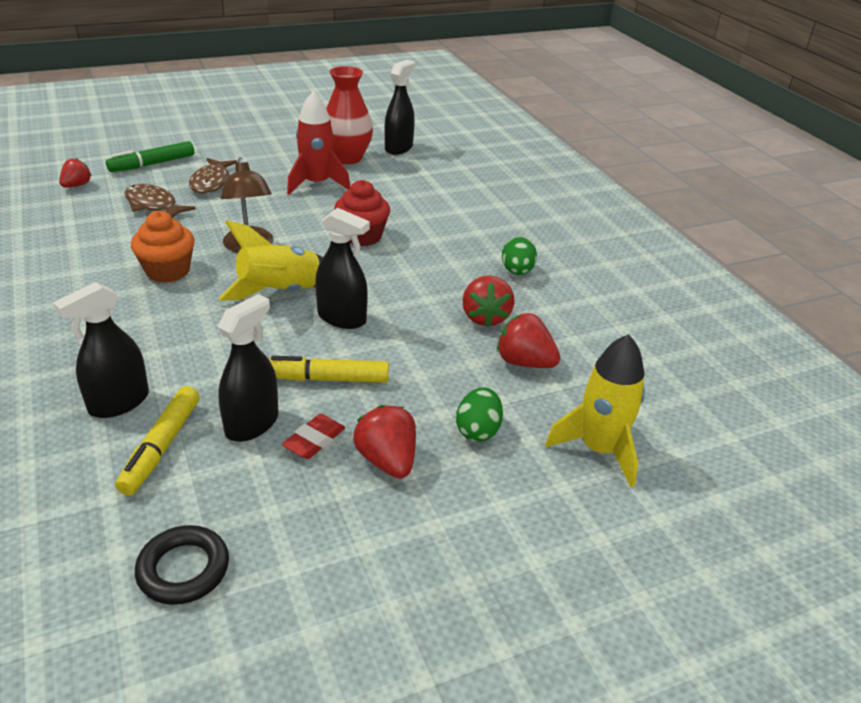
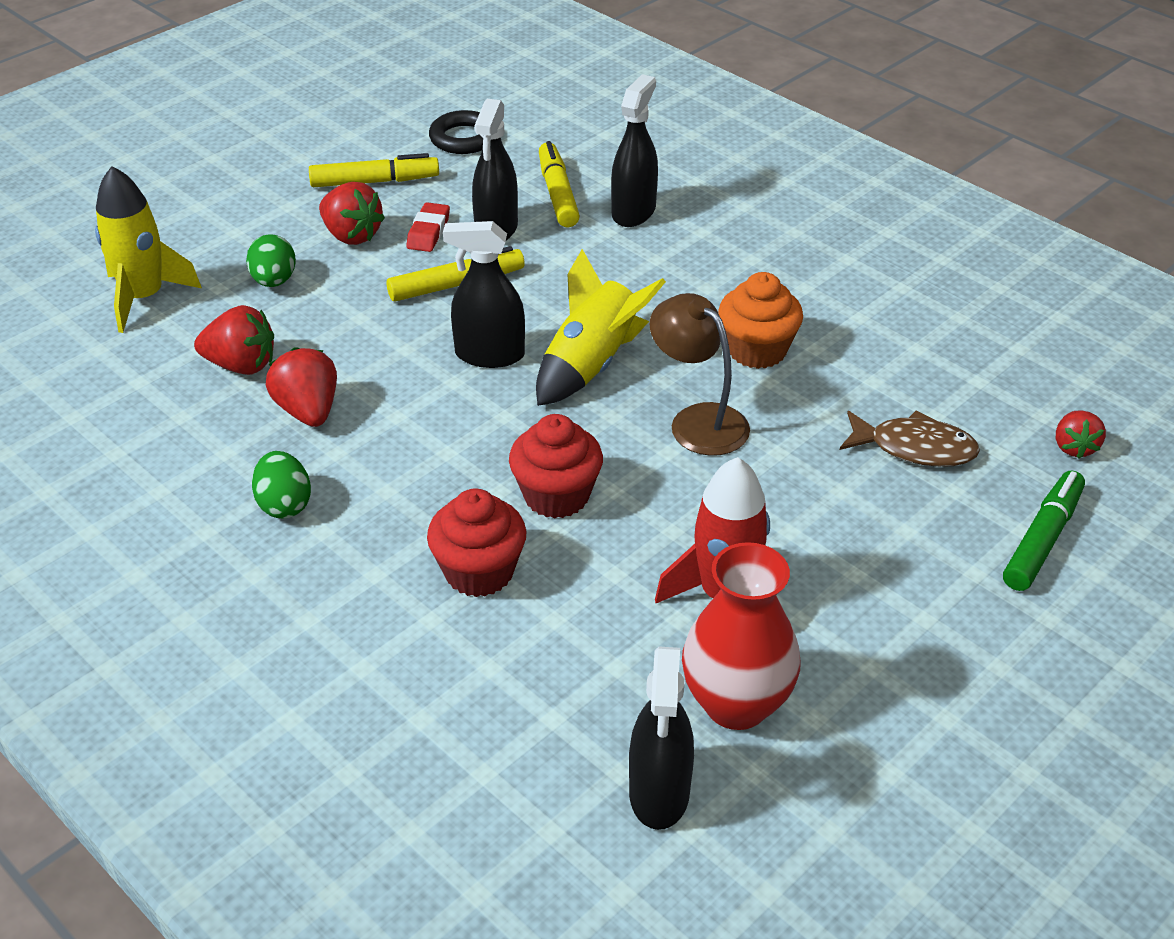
camera: 160 degrees right, 5 degrees up
brown fish [189,158,237,194] -> none
none -> yellow marker [309,153,439,187]
none -> red cupcake [427,489,526,597]

